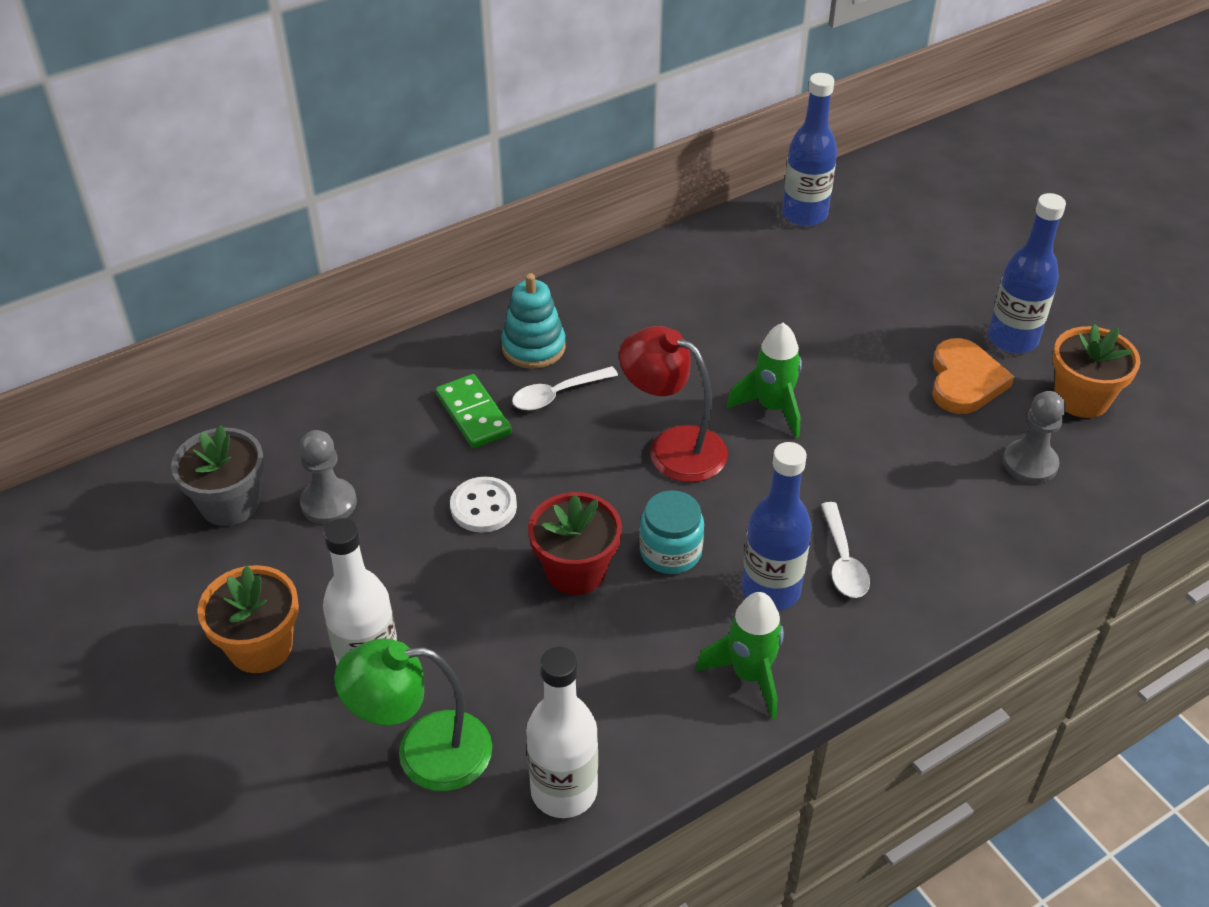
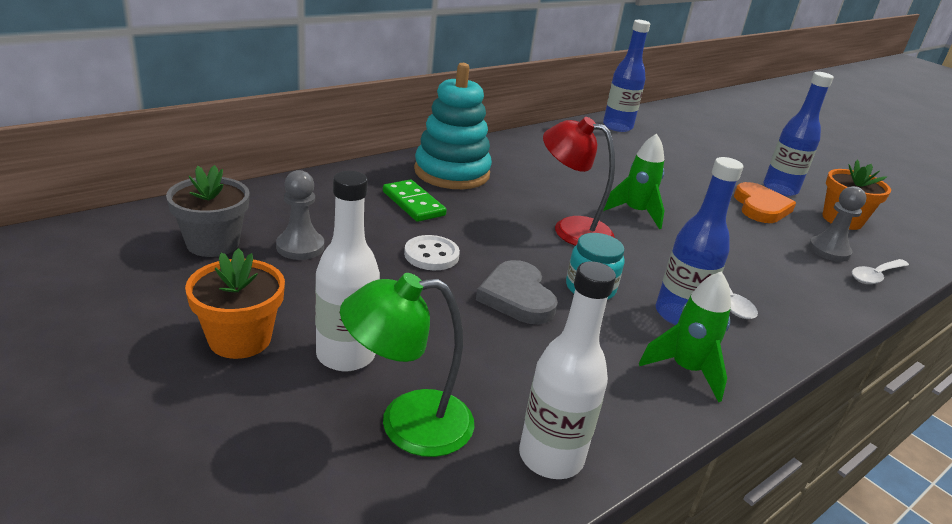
camera: 10 degrees left, 15 degrees down
turquoise stacking toy [501,273,566,369] -> turquoise stacking toy [414,63,492,189], size x1.60
white spoon [512,366,618,410] -> white spoon moved to [852,259,909,284]
red flower pot [528,492,622,595] -> grey heart [476,260,558,324]

